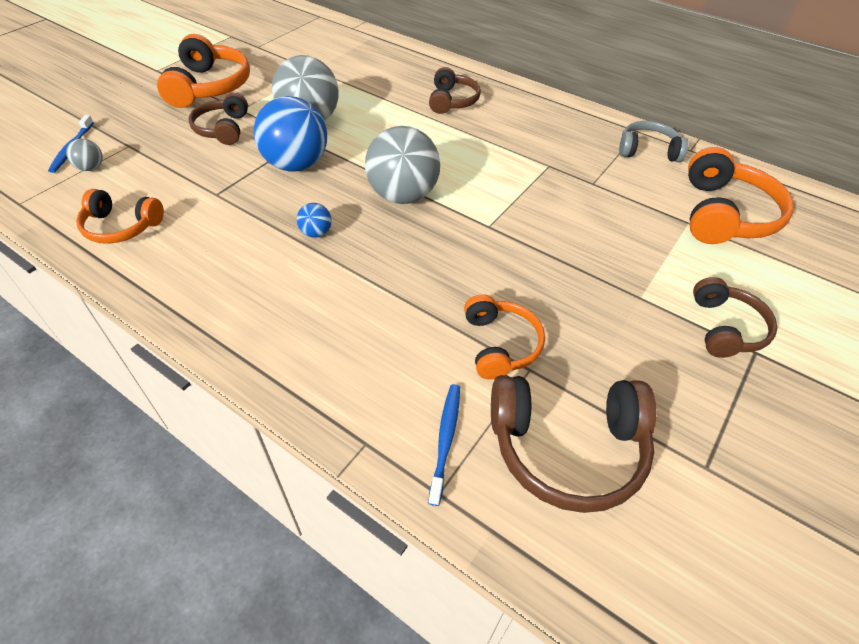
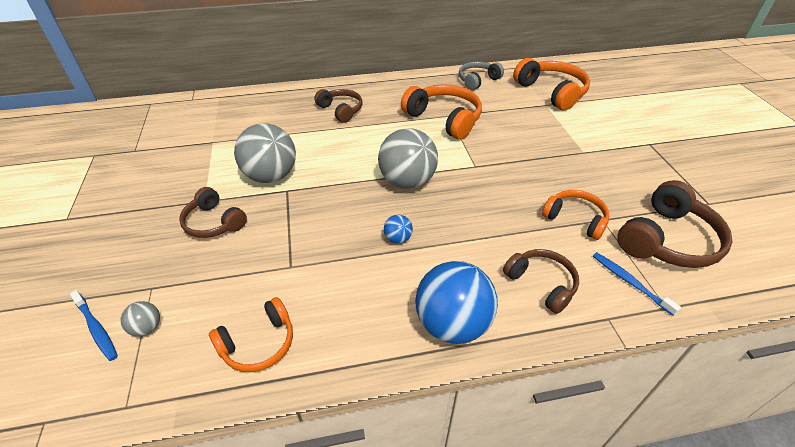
camera: 45 degrees left, 5 degrees down
orange headphones [157,34,250,108] -> orange headphones moved to [401,84,482,140]
blue ball [253,96,327,172] -> blue ball moved to [415,261,498,344]
brown headphones [693,277,777,358] -> brown headphones moved to [503,249,579,314]

